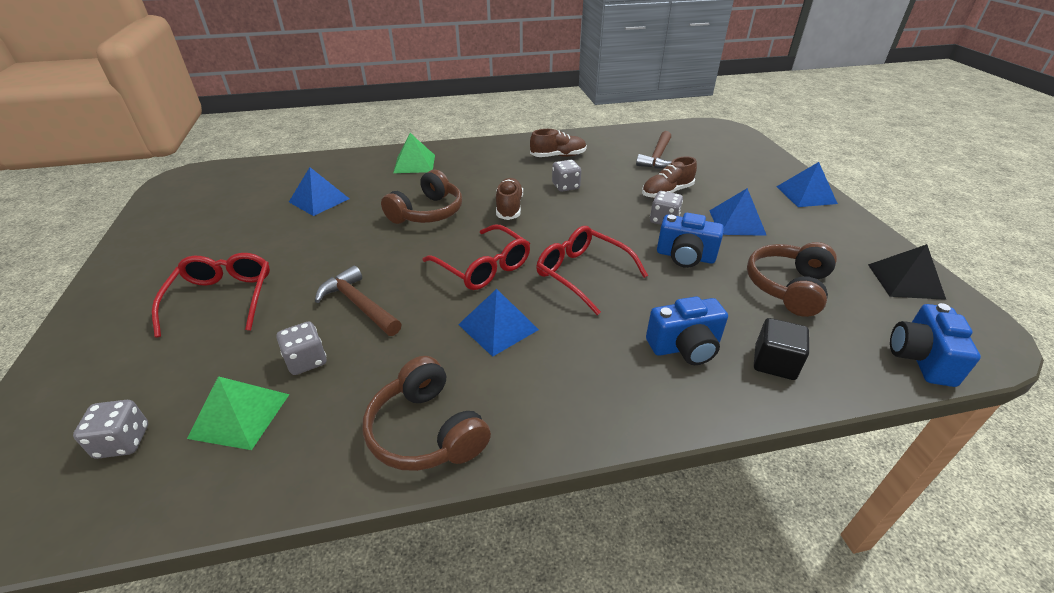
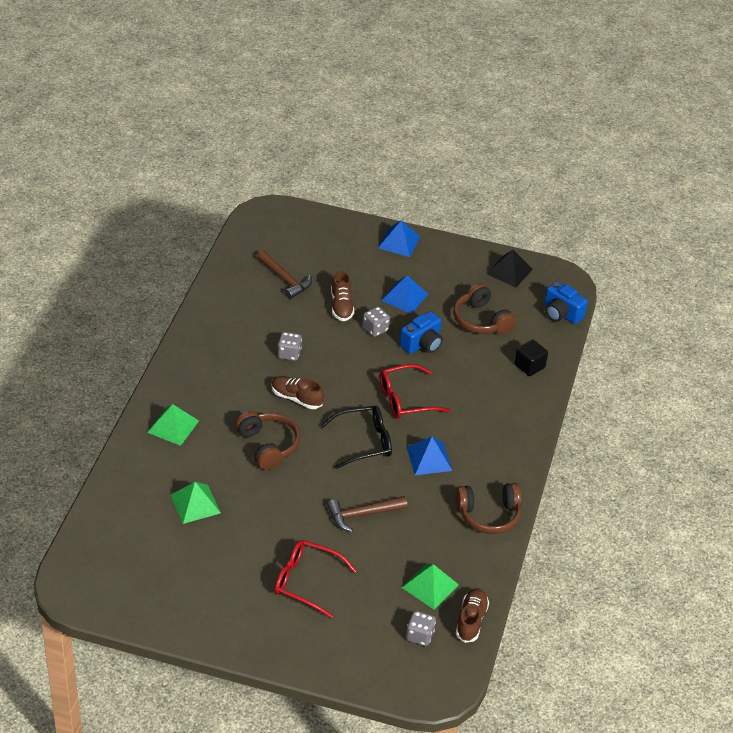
camera: 65 degrees left, 5 degrees up
grey dice [277,322,326,375] -> none
blue pyramid [289,167,350,216] -> green pyramid [170,482,221,524]
red glasses [422,225,530,290] -> black glasses [321,406,392,469]
brown shoe [530,129,587,157] -> brown shoe moved to [456,588,489,643]
blue camera [646,296,728,365] -> none

